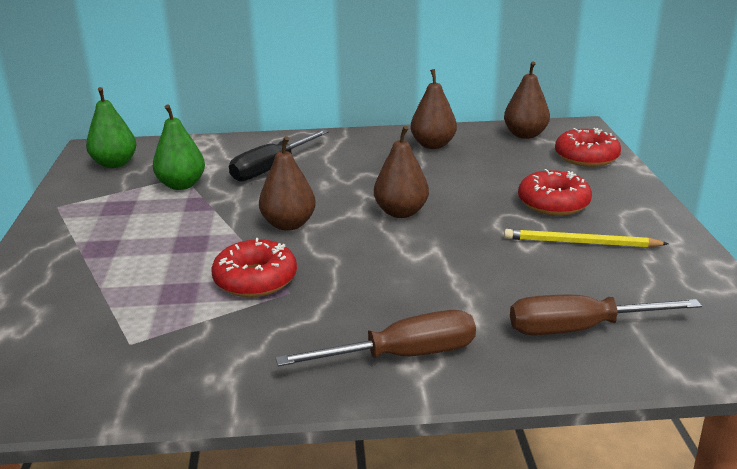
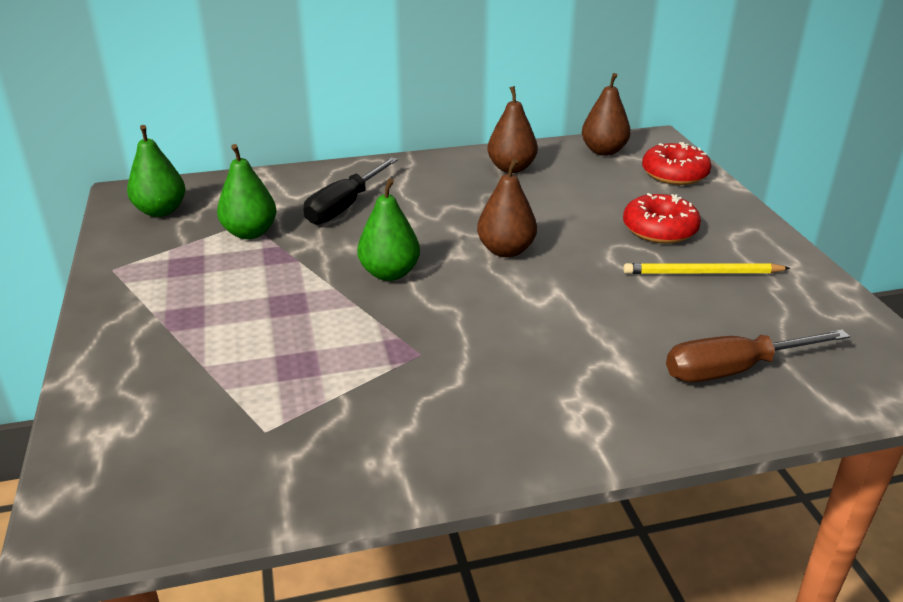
camera: 10 degrees left, 5 degrees up
red donut [212,238,297,297] -> none
brown pear [259,136,316,231] -> green pear [357,179,420,281]
brown screwdriver [276,310,476,367] -> none

